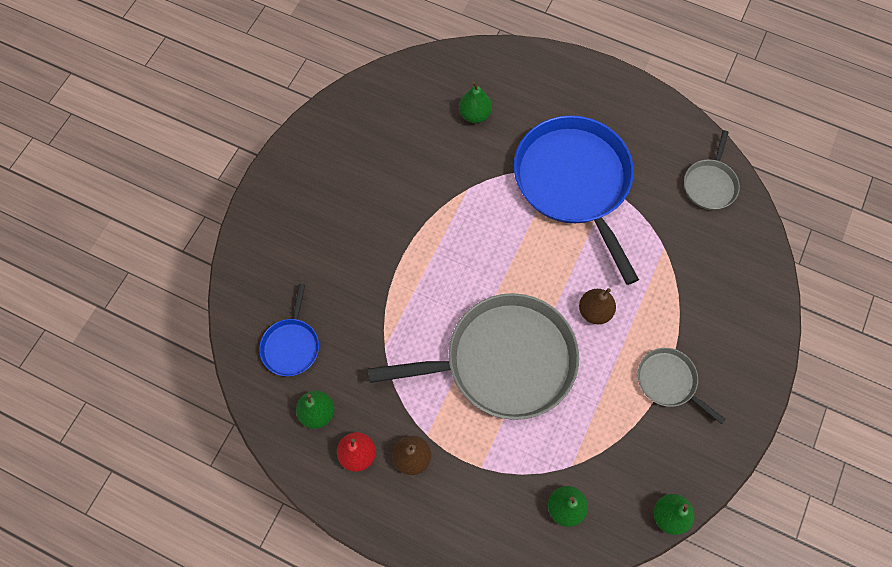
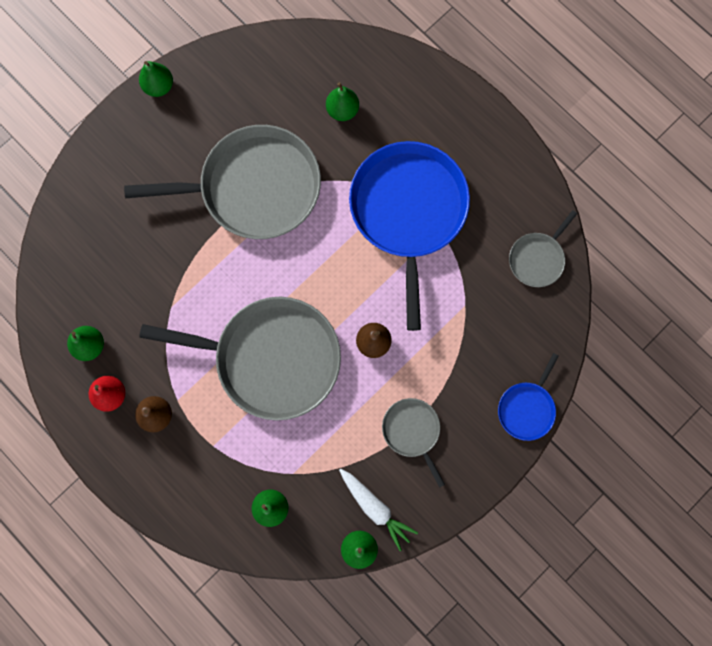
camera: 20 degrees right, 10 degrees up
blue pan [259,284,319,376] -> blue pan moved to [498,353,559,441]
none -> grey pan [124,125,321,239]
none -> green pear [139,61,173,97]
none -> white carrot [339,469,418,551]

